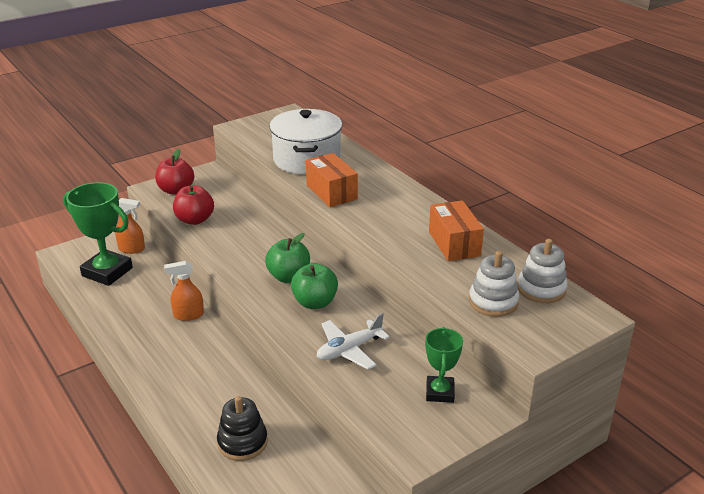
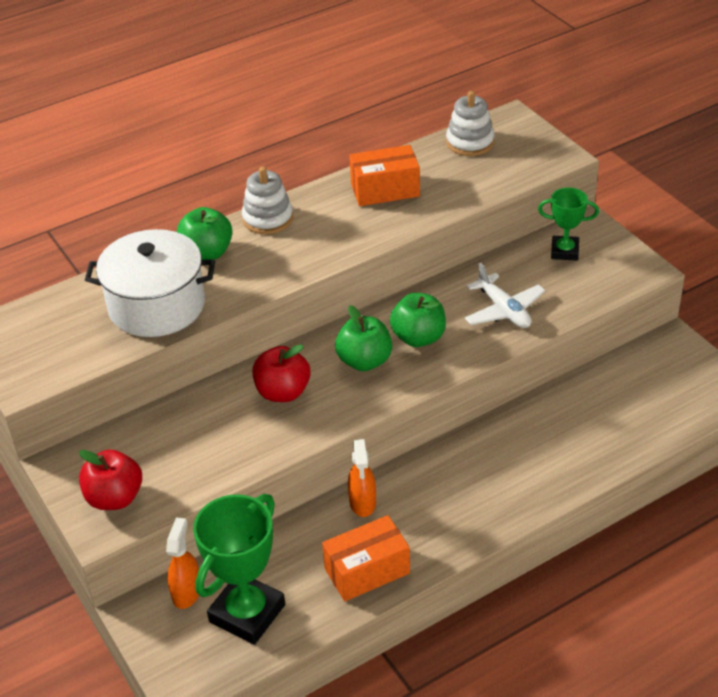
camera: 85 degrees left, 10 degrees up
red apple [173,185,214,225] -> red apple moved to [252,344,310,402]
black stacking toy [217,396,268,461] -> none
orange box [306,153,358,207] -> orange box moved to [322,515,410,601]
white stacking toy [469,251,519,317] -> white stacking toy moved to [242,167,293,234]
none -> green apple [177,207,232,260]

